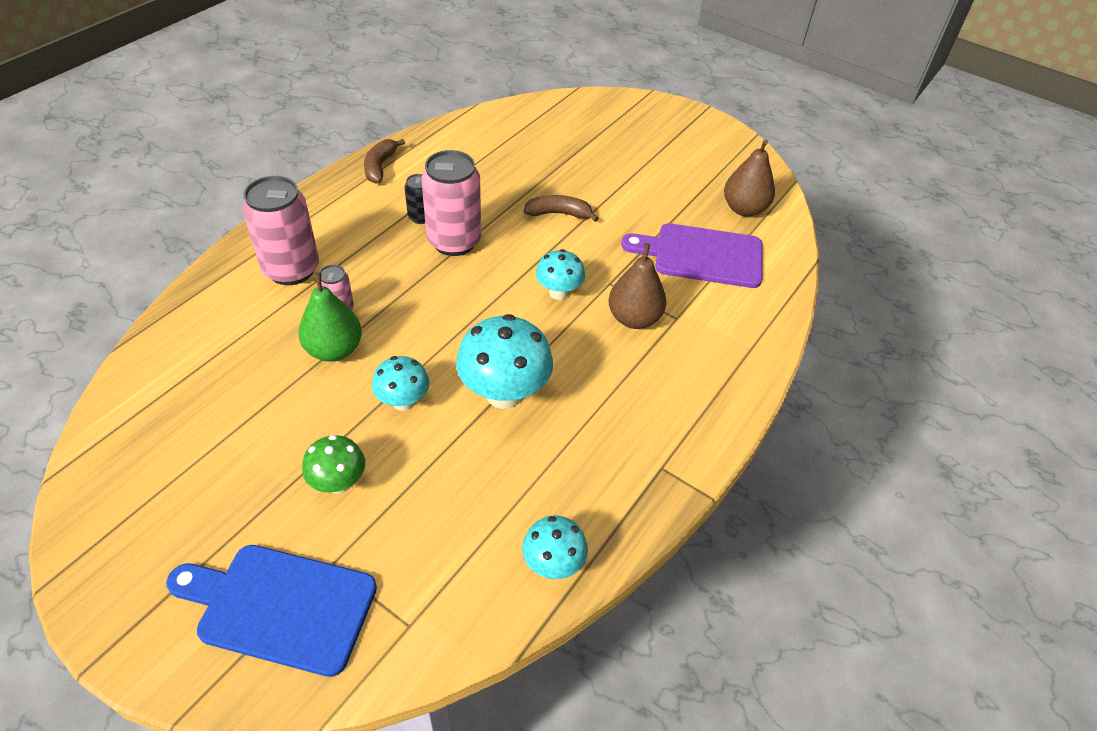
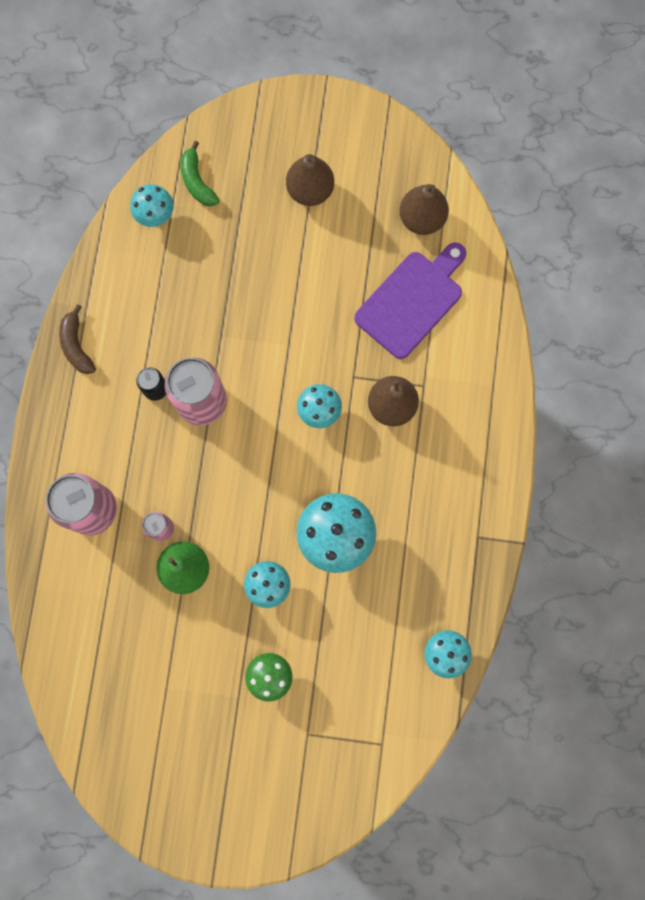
camera: 25 degrees left, 30 degrees up
blue cutting board [166,545,377,677] -> none
brown banana [524,195,599,222] -> none
purple cutting board [621,223,763,288] -> purple cutting board turned 150 degrees clockwise [354,242,466,359]
none -> turquoise mushroom [130,184,174,227]
none -> green banana [181,141,219,206]
none -> brown pear [286,154,334,206]

